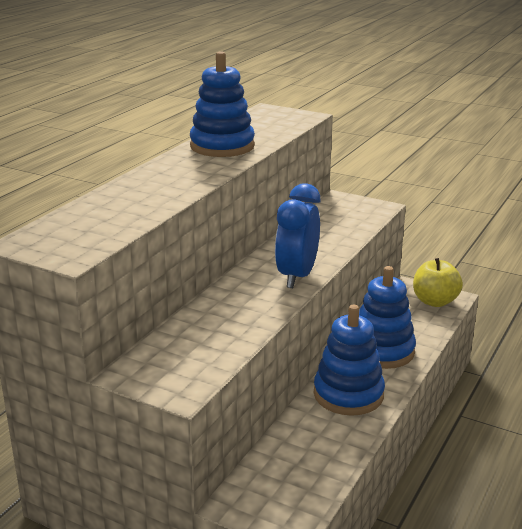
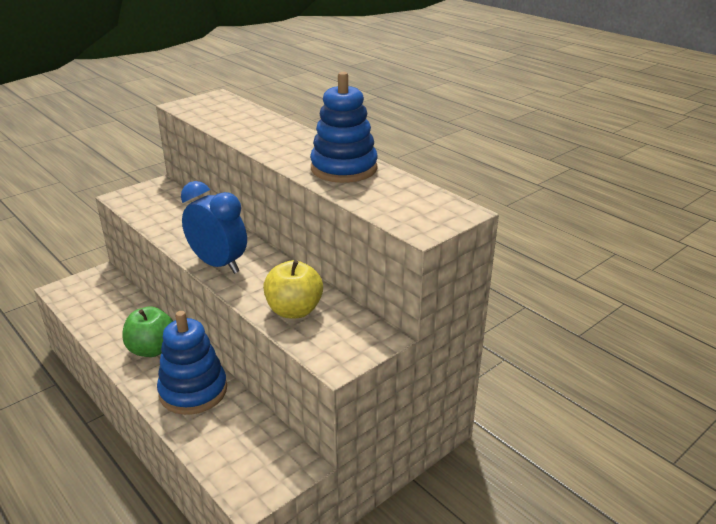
camera: 110 degrees right, 5 degrees up
blue stacking toy [314,305,385,416] -> green apple [122,306,173,357]
yellow apple [413,258,463,307] -> yellow apple moved to [263,260,323,318]

